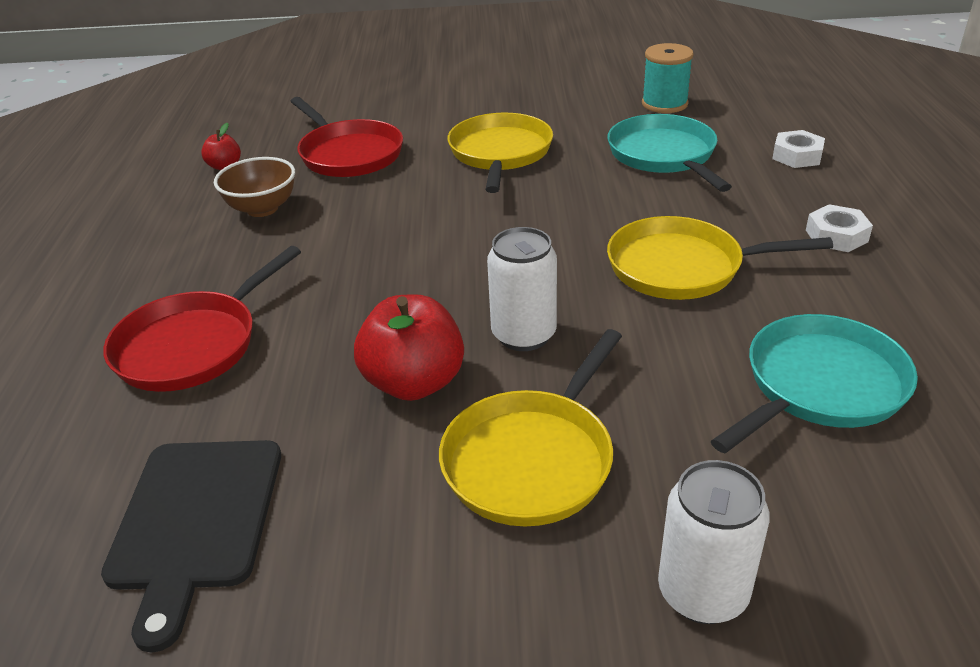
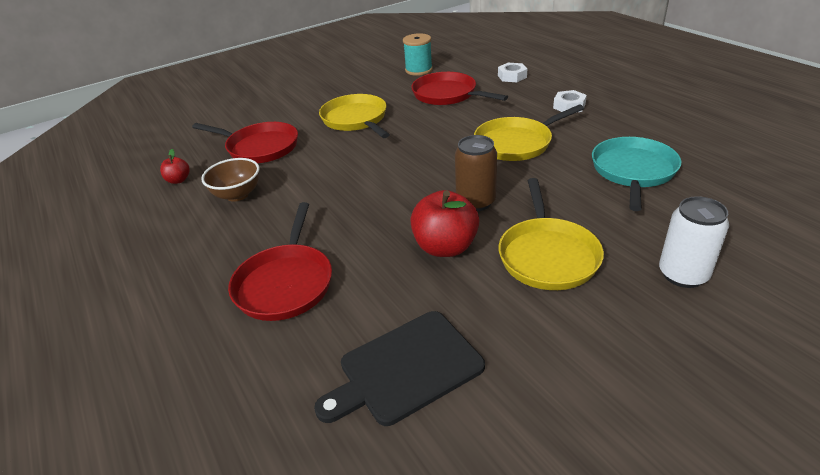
camera: 30 degrees left, 0 degrees up
black cutting board [101,440,281,652] -> black cutting board turned 90 degrees clockwise [314,311,485,426]
white can [487,227,557,351] -> brown can [455,135,497,211]
turquoise pan [607,114,732,192] -> red pan [411,72,508,105]

